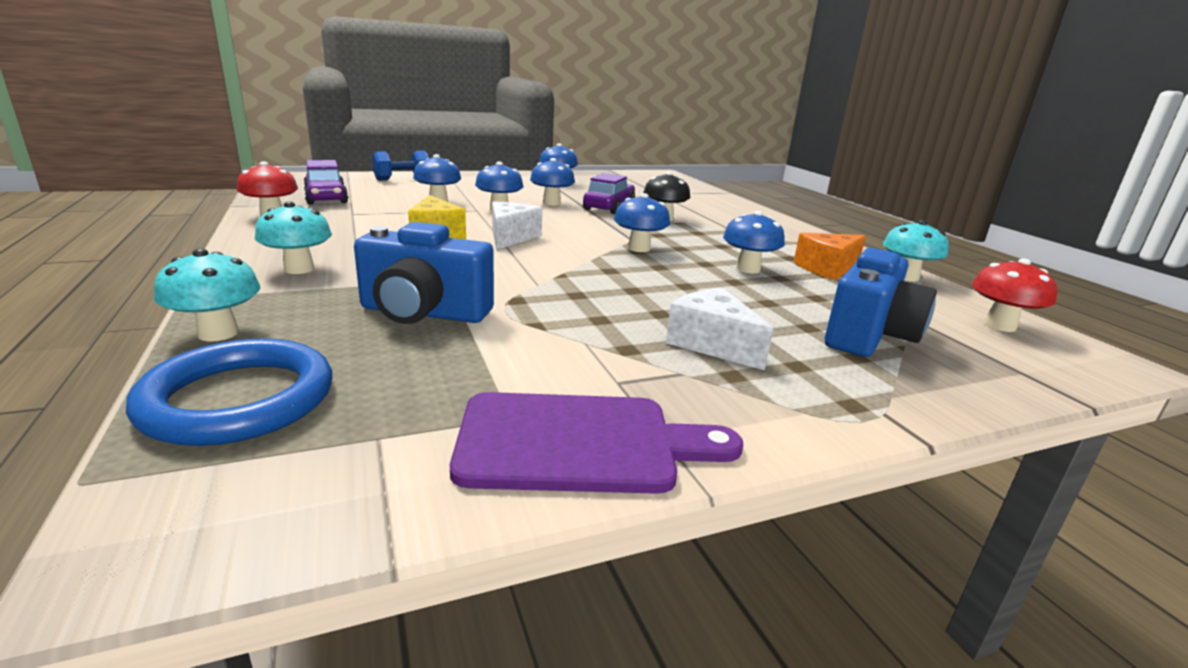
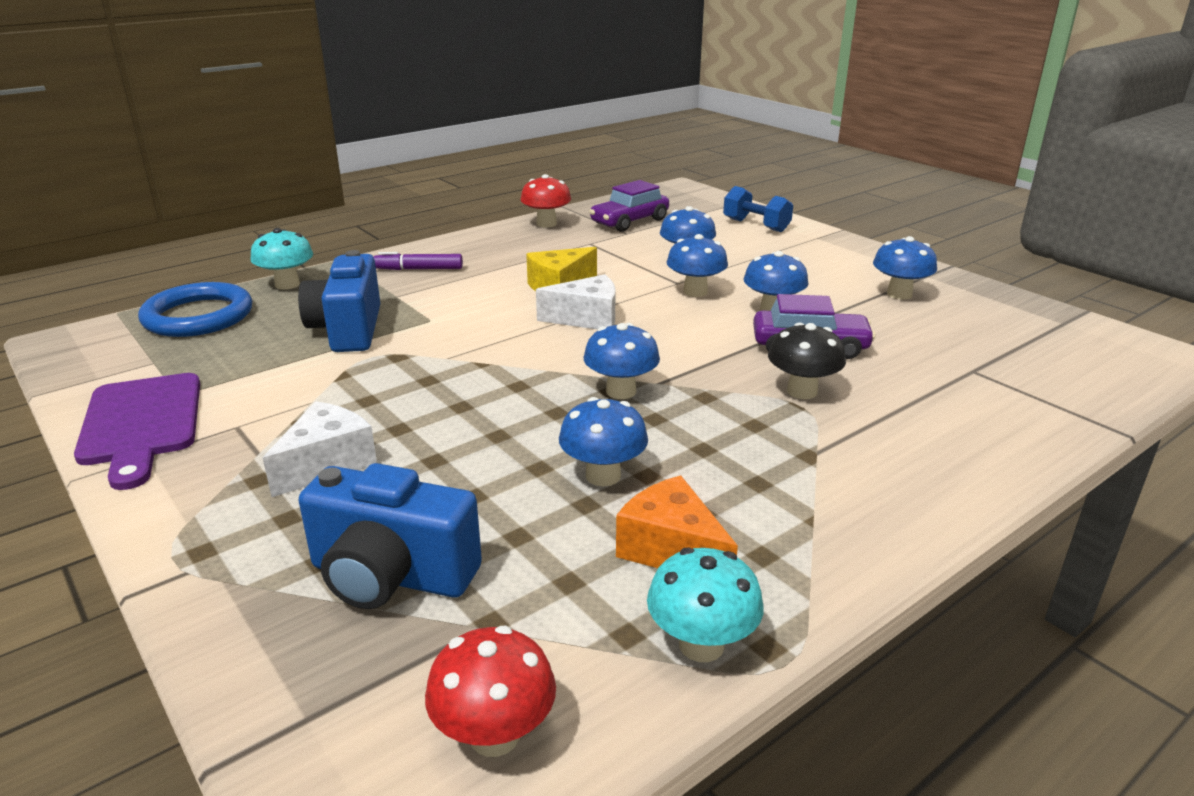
camera: 75 degrees right, 5 degrees up
turquoise mushroom [255,201,332,274] -> purple marker [373,252,463,270]

